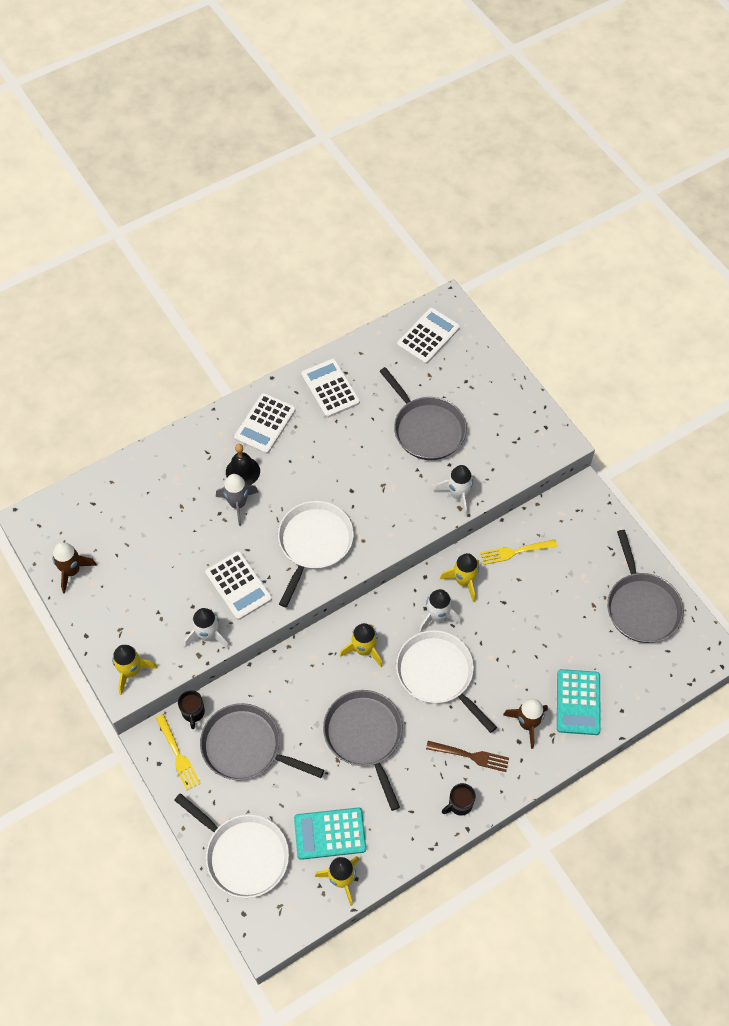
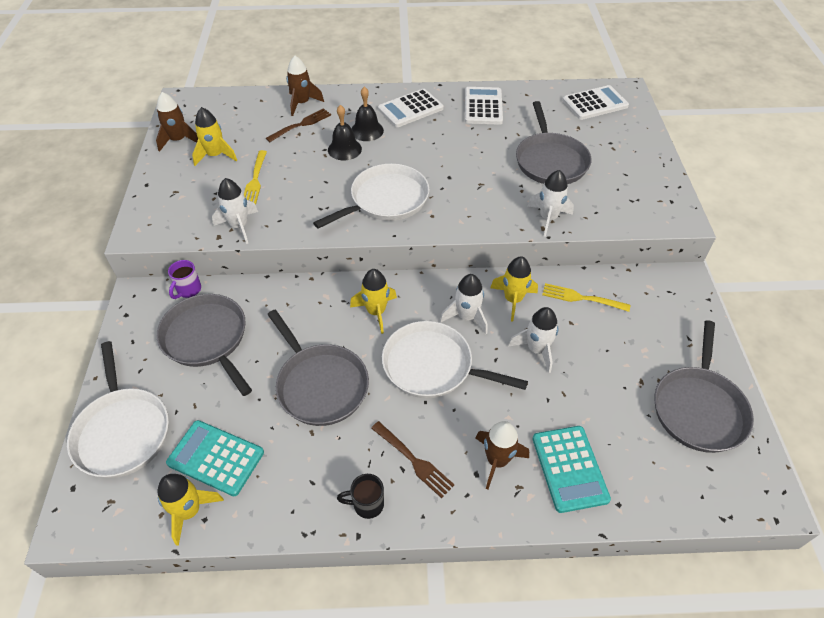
camera: 30 degrees right, 10 degrees down
yellow rocket [112,645,157,695] -> yellow rocket moved to [192,107,237,166]
yellow fork [156,714,200,790] -> yellow fork moved to [244,150,267,204]
black mug [178,690,205,729] -> purple mug [168,260,201,299]
white calculator [205,551,272,620] -> none
grey rocket [216,474,258,526] -> black bell [328,105,362,160]
grey pan [323,690,403,811] -> grey pan turned 135 degrees clockwise [267,310,369,426]
white pan [396,630,497,733] -> white pan turned 60 degrees counterclockwise [382,321,528,398]
turquoise calculator [557,669,601,735] -> turquoise calculator turned 45 degrees counterclockwise [532,426,611,513]
none -> brown fork [266,108,331,142]
none -> brown rocket [286,56,324,116]
none -> white rocket [508,307,559,373]

